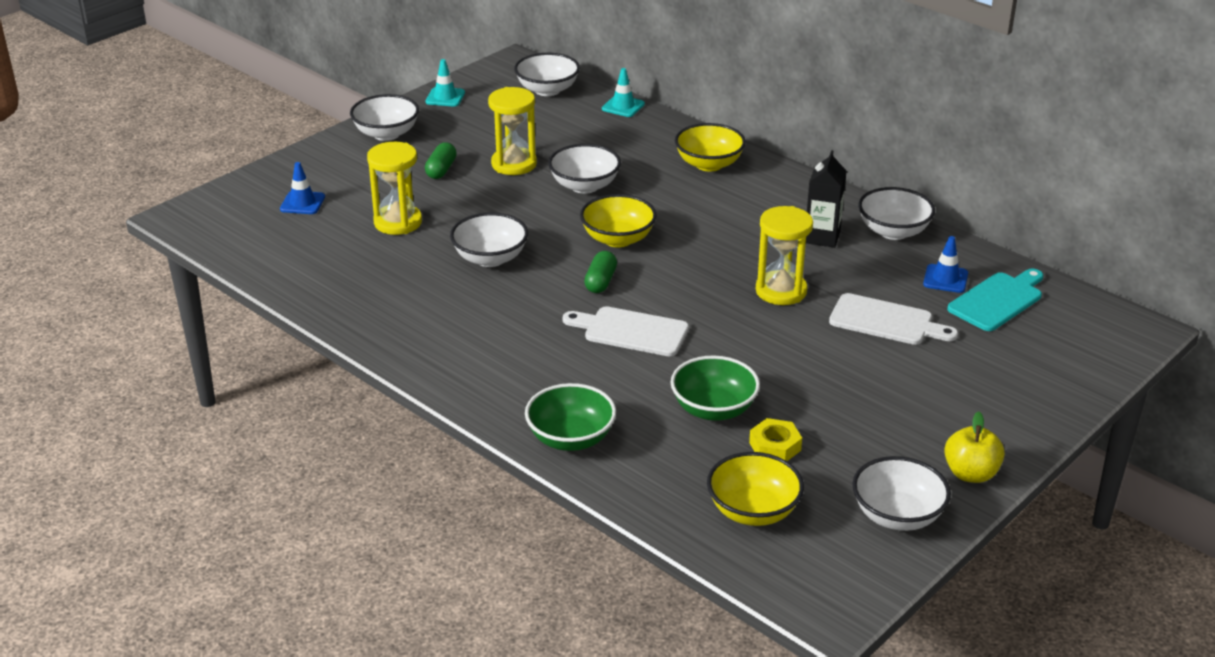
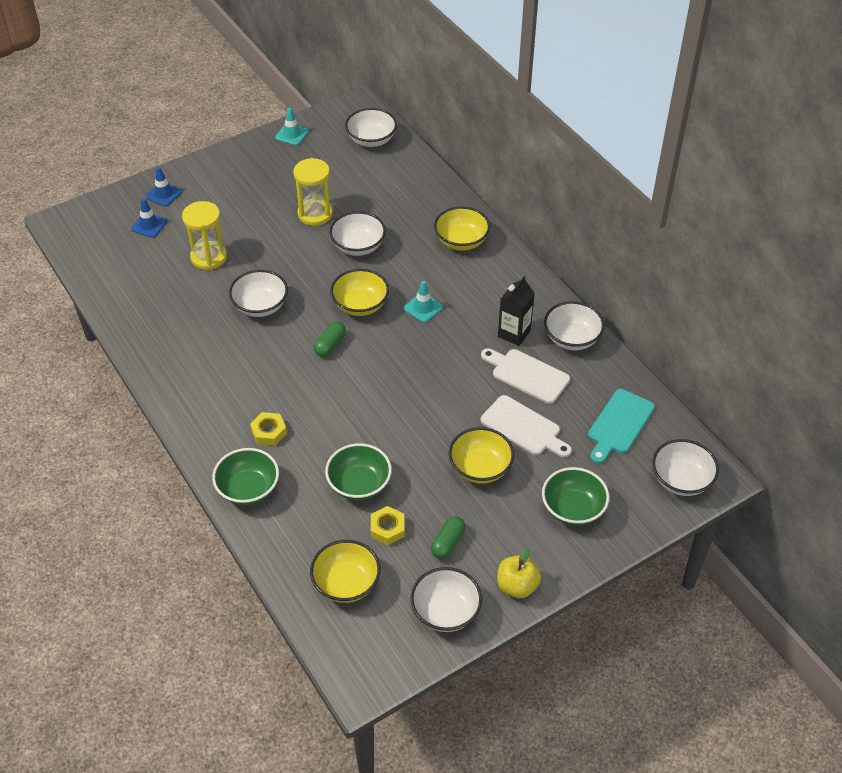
camera: 15 degrees right, 15 degrees up
white bowl [350,94,419,141] -> white bowl moved to [652,439,719,496]
green capsule [425,142,457,179] -> green capsule moved to [431,516,466,559]
white cutting board [563,306,689,356] -> white cutting board moved to [481,348,570,404]
turquoise traffic cone [602,68,645,117] -> turquoise traffic cone moved to [404,281,443,323]
yellow hourglass [756,206,813,305] -> none
blue traffic cone [923,236,968,293] -> blue traffic cone moved to [145,167,182,207]
turquoise cutting board [947,268,1043,331] -> turquoise cutting board turned 150 degrees clockwise [588,389,655,464]
none -> yellow nut [250,412,287,446]
none -> yellow bowl [449,427,514,484]
none -> green bowl [542,467,609,526]

